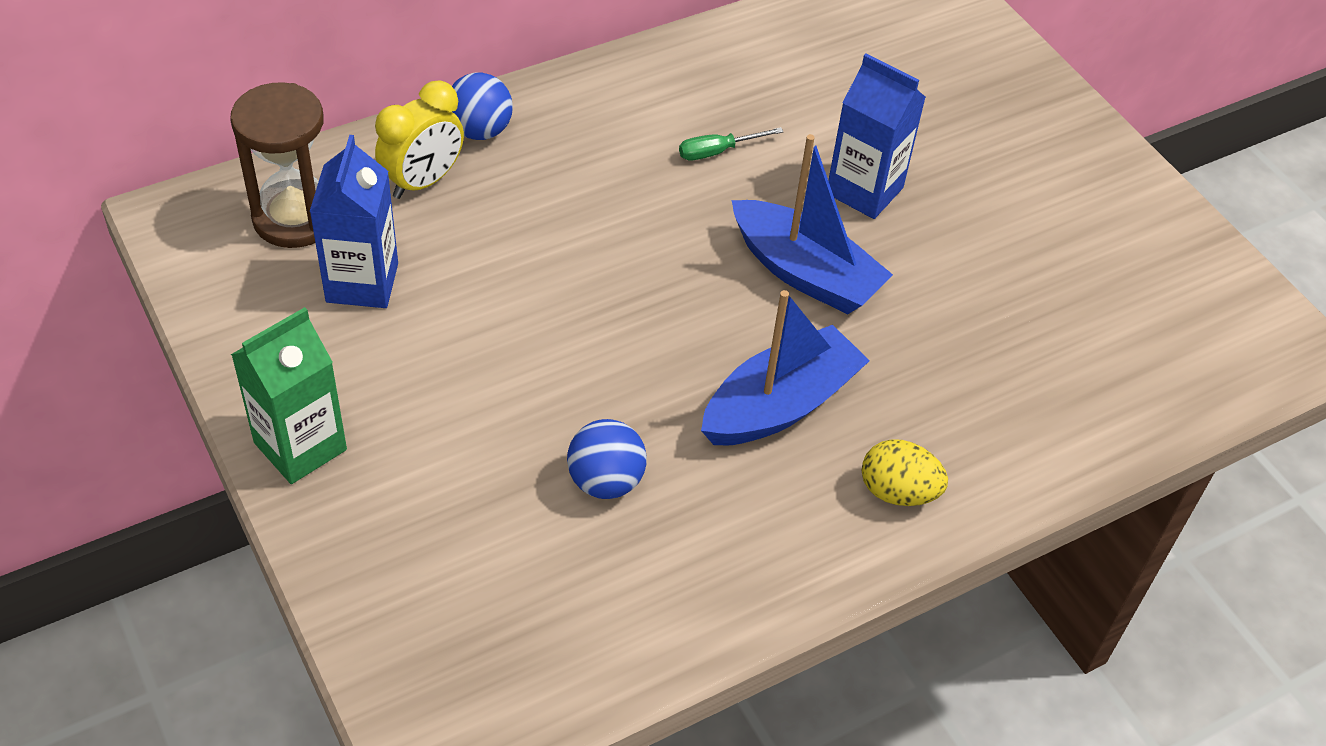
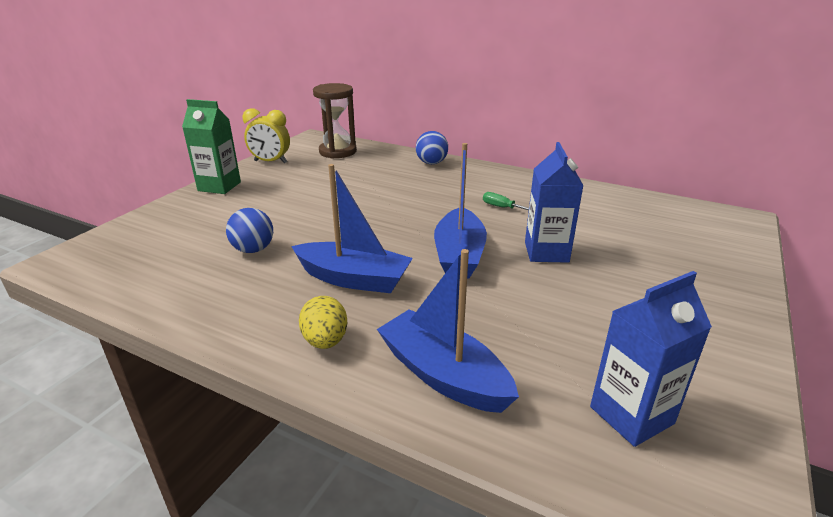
camera: 60 degrees right, 20 degrees down
blue carton [309,135,398,308] -> blue carton moved to [590,271,712,447]
yellow clock [375,80,464,199] -> yellow clock moved to [242,108,290,163]
none -> blue boat [377,249,519,413]

